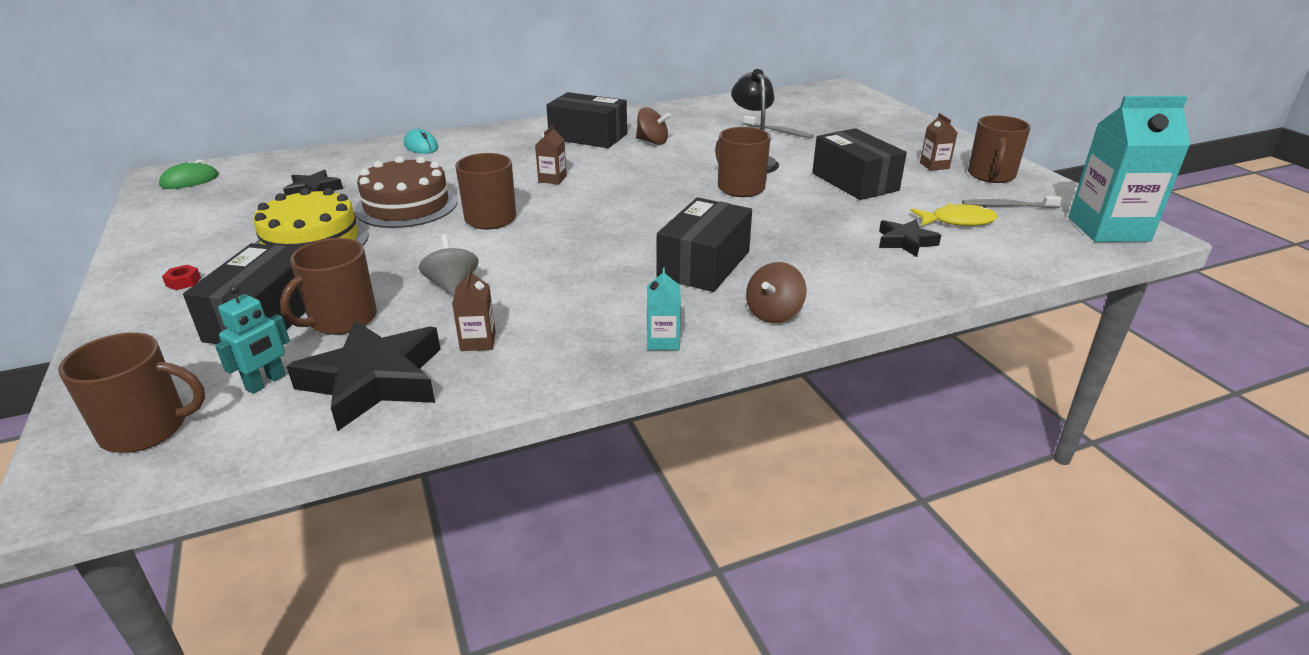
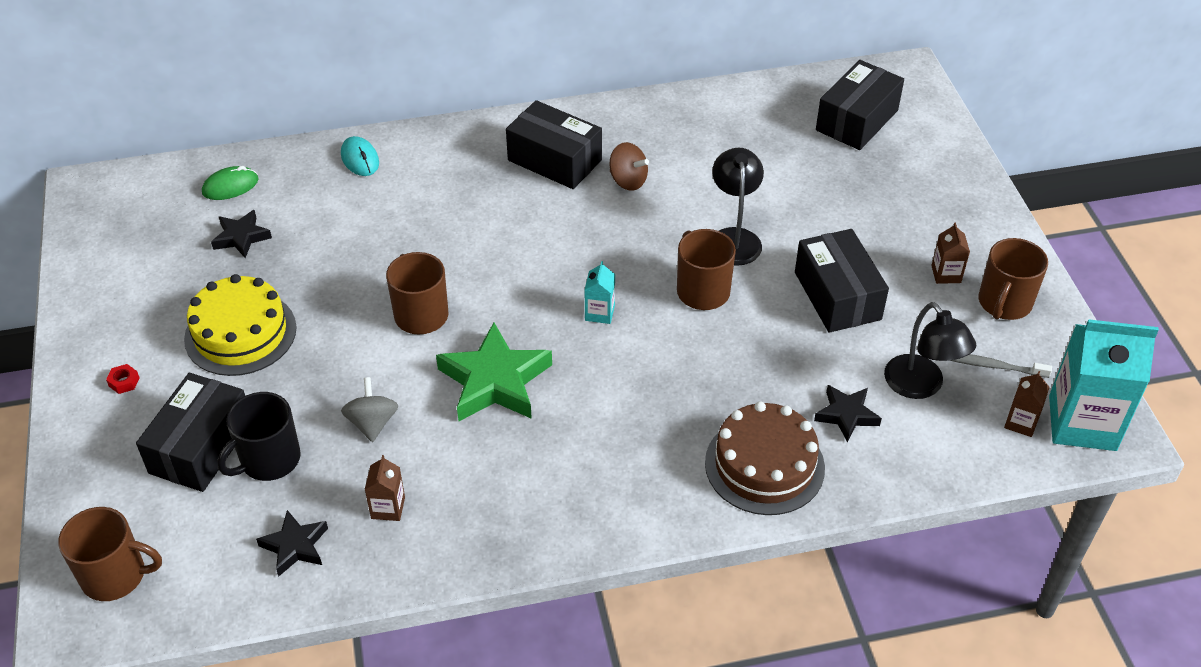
camera: 10 degrees right, 15 degrees up
green mouse [159,159,218,189] -> green mouse moved to [202,166,258,200]
turquoise robot [215,285,290,394] -> none
brown mug [280,238,377,335] -> black mug [218,392,301,481]
black star [286,321,441,431] -> black star [256,510,328,577], size x0.55
brown cake [354,156,458,228] -> brown cake moved to [705,401,825,515]
brown carton [535,125,567,184] -> brown carton moved to [1004,371,1049,437]
turquoise carton [647,268,681,350] -> turquoise carton moved to [585,261,615,324]
black box [657,197,752,292] -> black box moved to [816,60,904,150]
grey toothbrush [743,115,814,138] -> none
brown spinning top [746,262,806,323] -> none
yellow fish [911,203,998,226] -> black lamp [884,302,976,399]
none -> green star [436,323,552,421]

